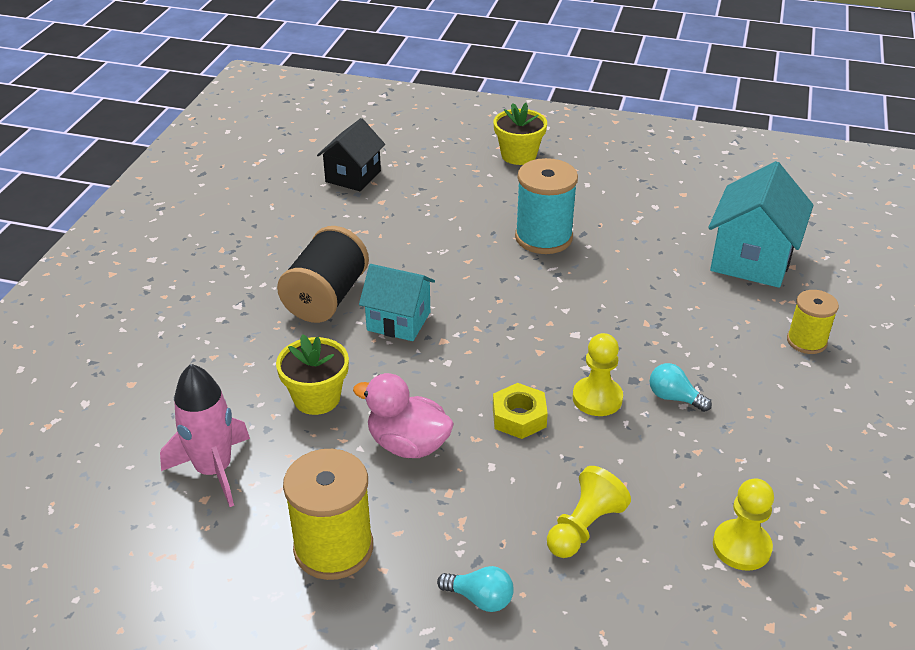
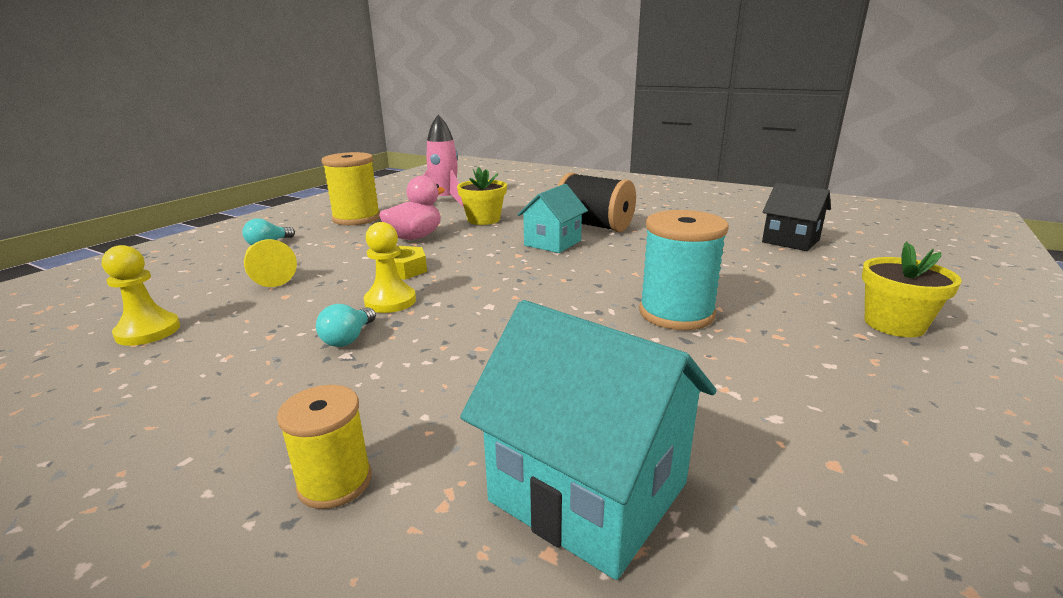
camera: 105 degrees right, 15 degrees down
turquoise light bulb [649,363,712,412] -> turquoise light bulb turned 150 degrees clockwise [316,304,376,347]

